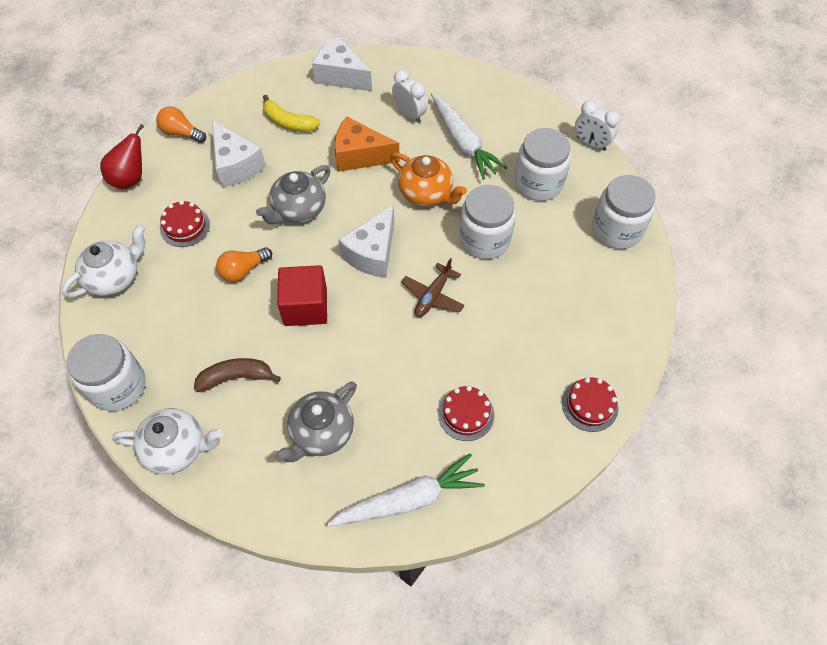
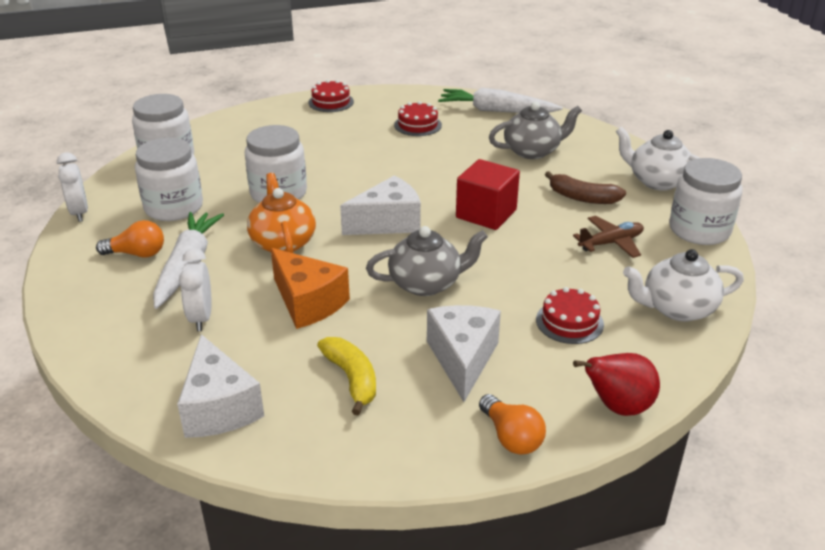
camera: 145 degrees left, 25 degrees down
orange light bulb [216,247,272,282] -> orange light bulb moved to [96,220,164,258]
brown plane [401,258,465,317] -> brown plane moved to [573,216,644,258]

